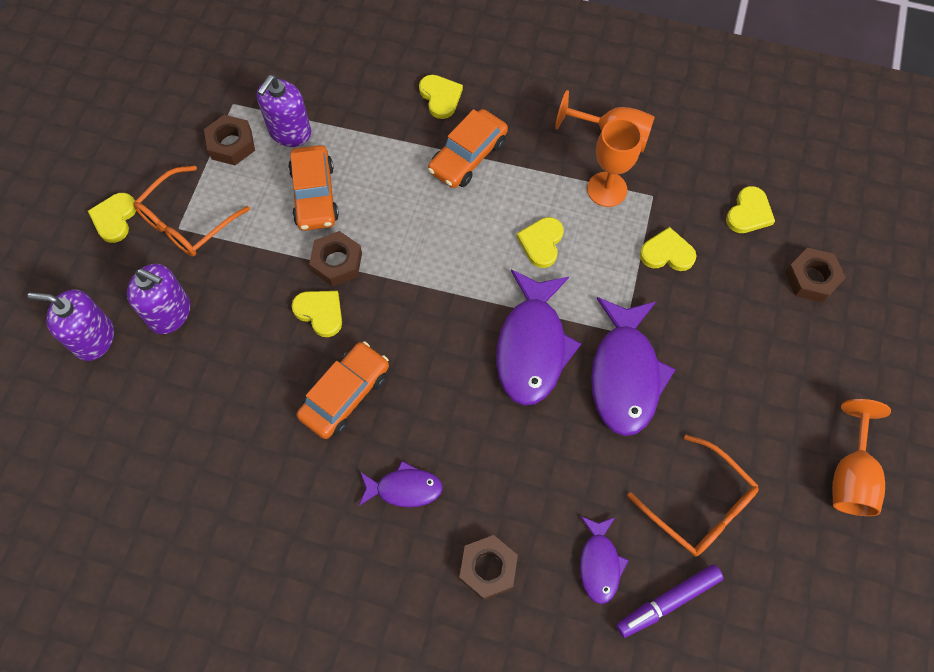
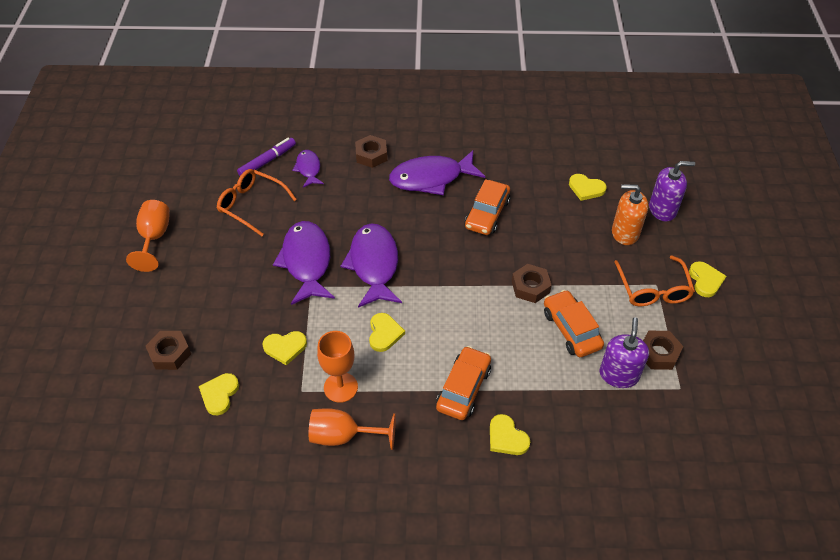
camera: 165 degrees right, 15 degrees down
purple soap dispenser [127,264,190,334] -> orange soap dispenser [612,185,649,245]
orange glasses [133,166,250,256] -> orange glasses turned 150 degrees clockwise [614,256,695,306]
yellow heart [292,291,342,337] -> yellow heart moved to [569,174,607,201]
purple fish [359,461,443,507] -> purple fish [389,150,485,195], size x1.85

